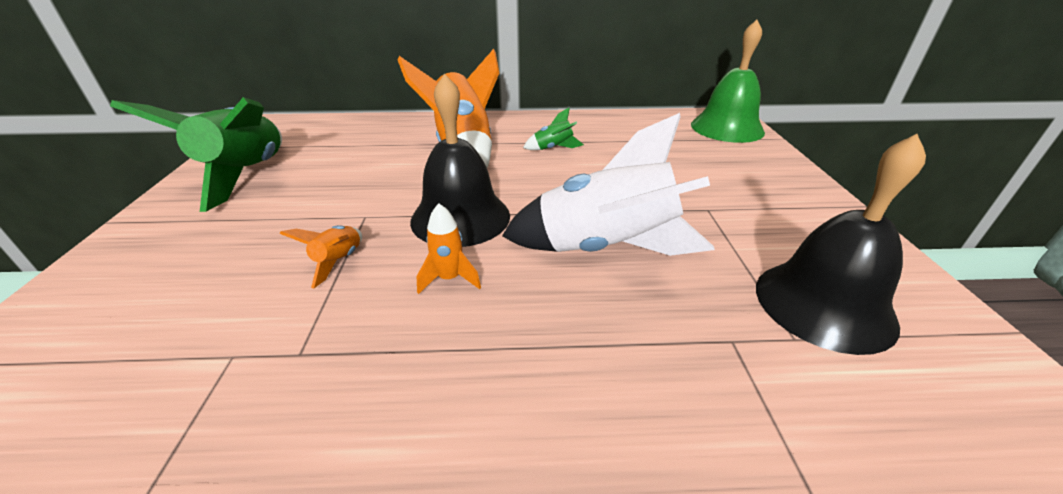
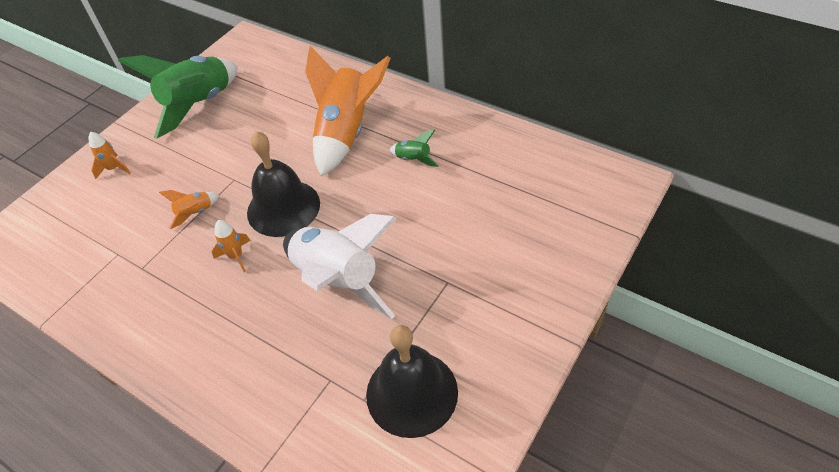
camera: 40 degrees right, 15 degrees up
green bell [691,20,765,143] -> none
none -> orange rocket [89,132,131,179]

